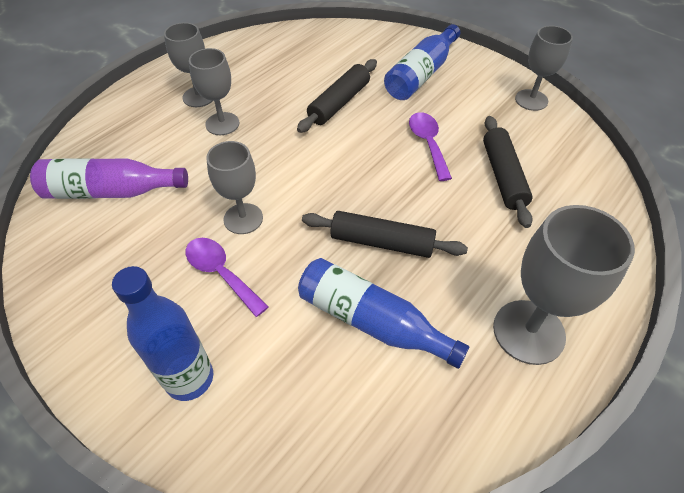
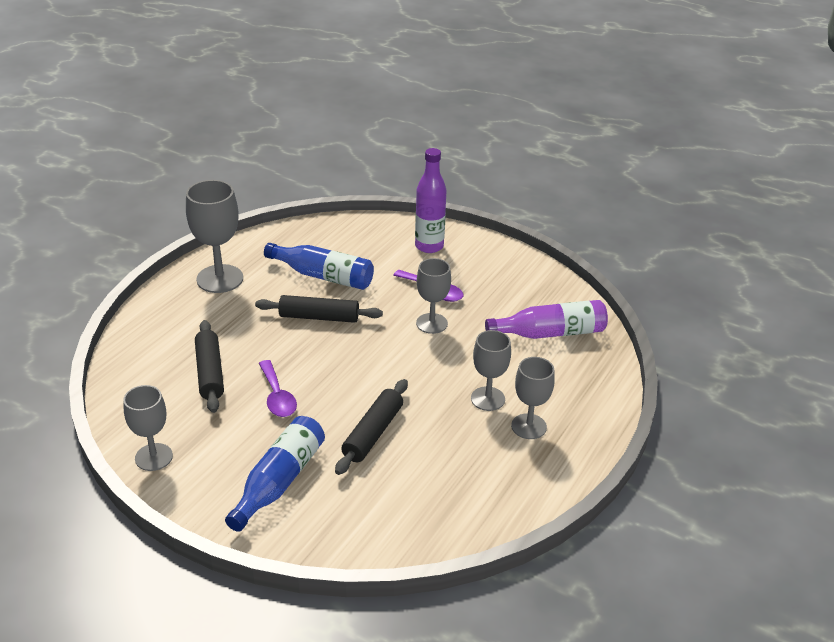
camera: 170 degrees right, 15 degrees down
blue bottle [112,266,213,401] -> purple bottle [415,148,447,253]

